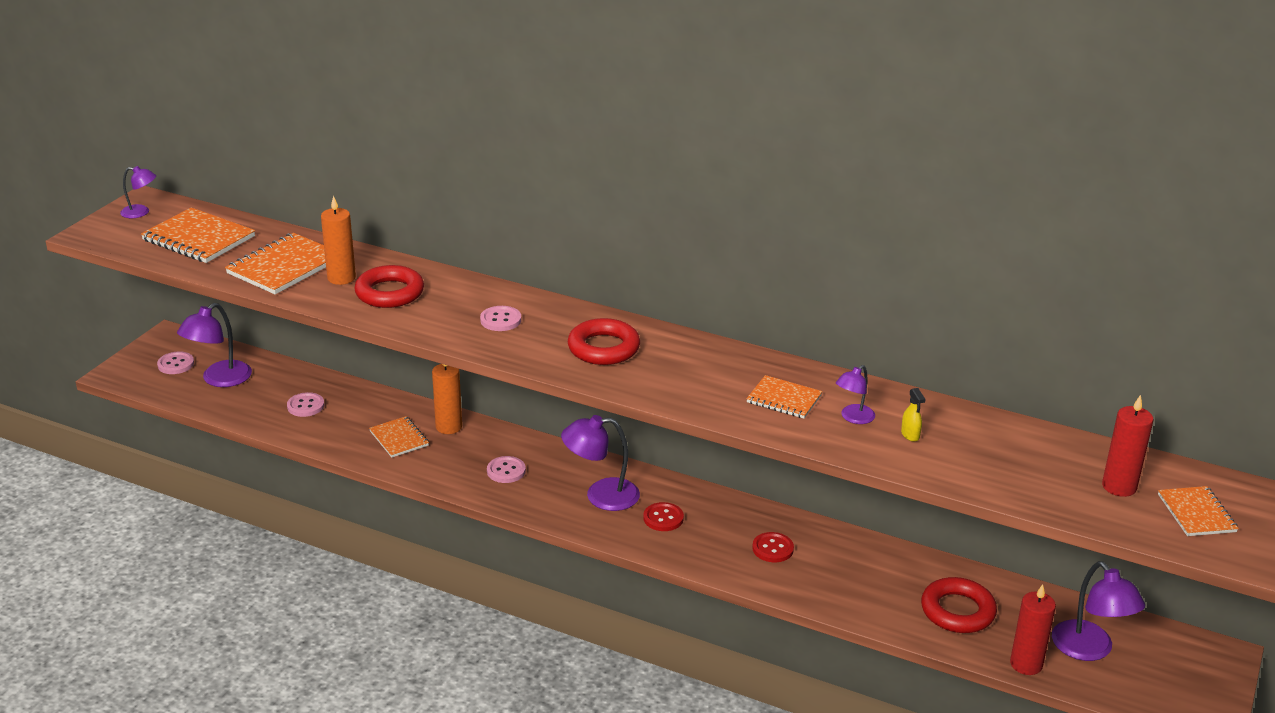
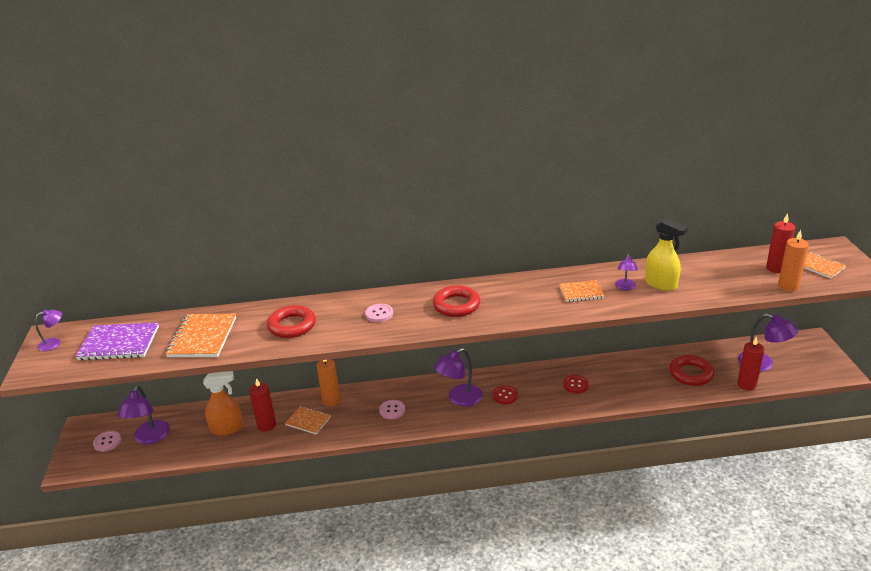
camera: 30 degrees left, 0 degrees up
orange notebook [141,207,255,263] -> purple notebook [75,322,159,360]
pink button [287,392,324,417] -> orange spray bottle [203,371,243,436]
orange candle [321,196,356,285] -> orange candle moved to [778,230,809,292]
yellow spray bottle [901,388,926,442] -> yellow spray bottle [645,218,688,291], size x2.22
none -> red candle [249,378,276,432]

